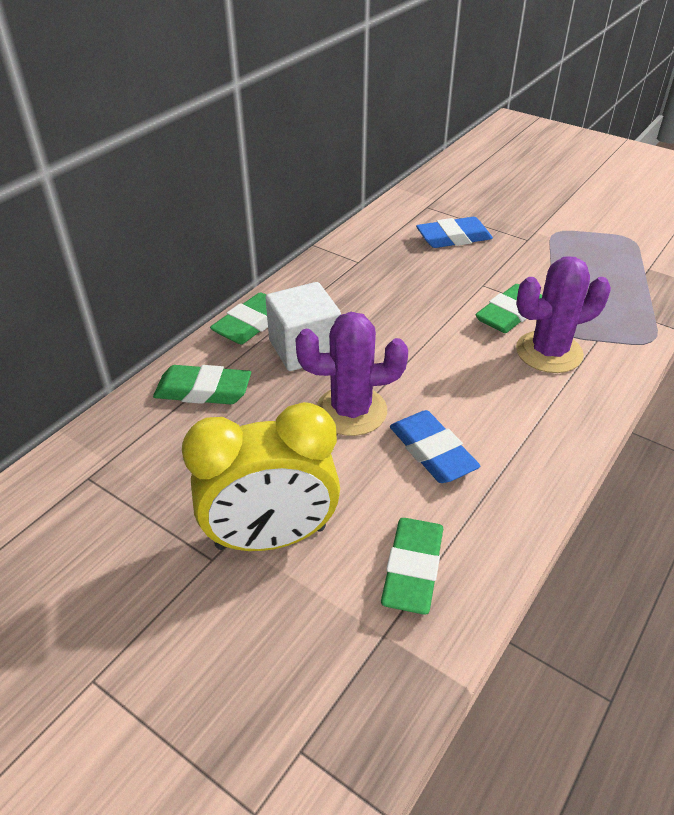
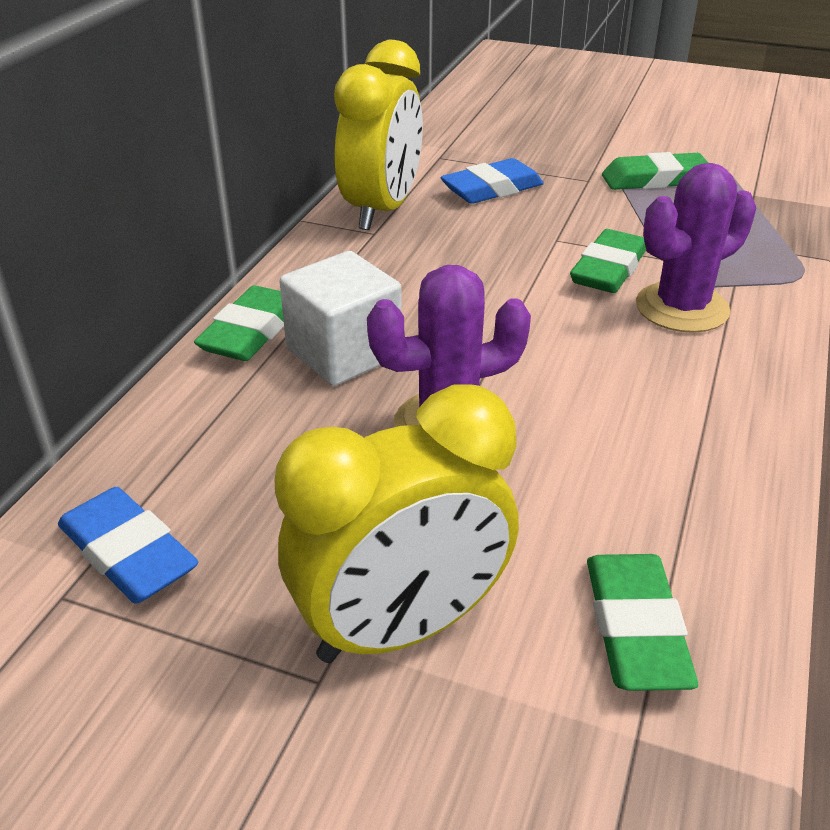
camera: 15 degrees left, 5 degrees down
green eraser [153,365,251,404] -> green eraser moved to [602,152,708,190]
blue eraser [390,410,480,483] -> blue eraser moved to [58,487,198,604]
none -> yellow clock [334,40,423,230]

